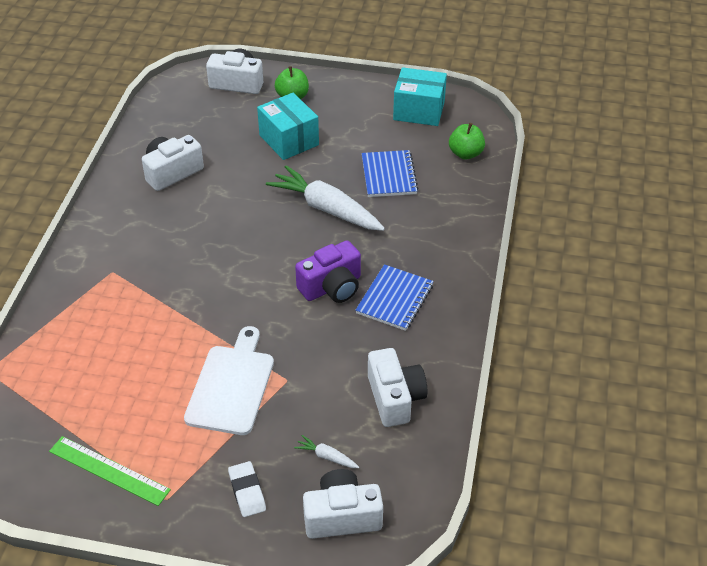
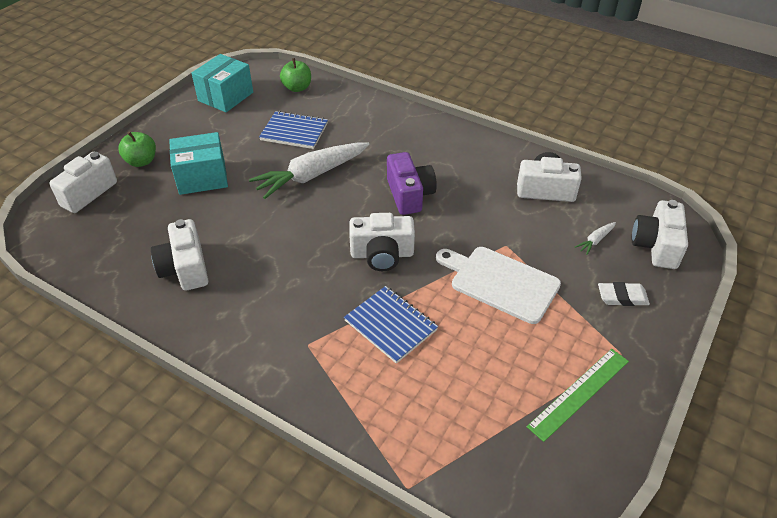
camera: 70 degrees left, 0 degrees up
blue notebook [356,264,434,331] -> blue notebook moved to [344,286,438,364]
none -> white camera [349,213,415,271]

